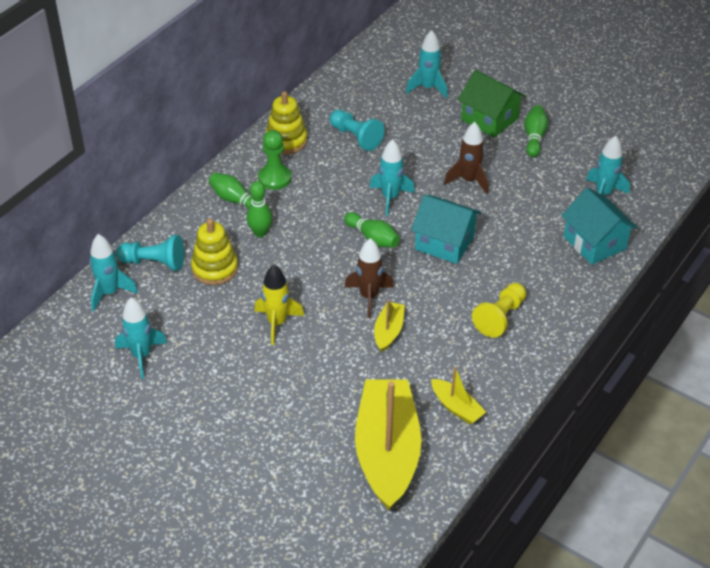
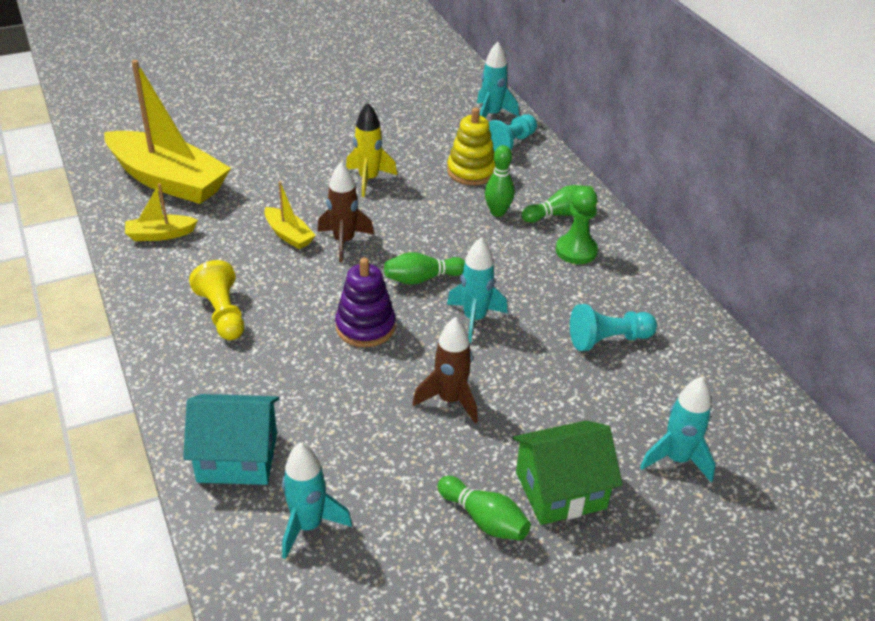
camera: 120 degrees right, 5 degrees down
turquoise rocket [115,298,167,379] -> none
yellow stacking toy [265,91,307,154] -> none
turquoise house [411,195,481,264] -> purple stacking toy [335,257,396,347]

